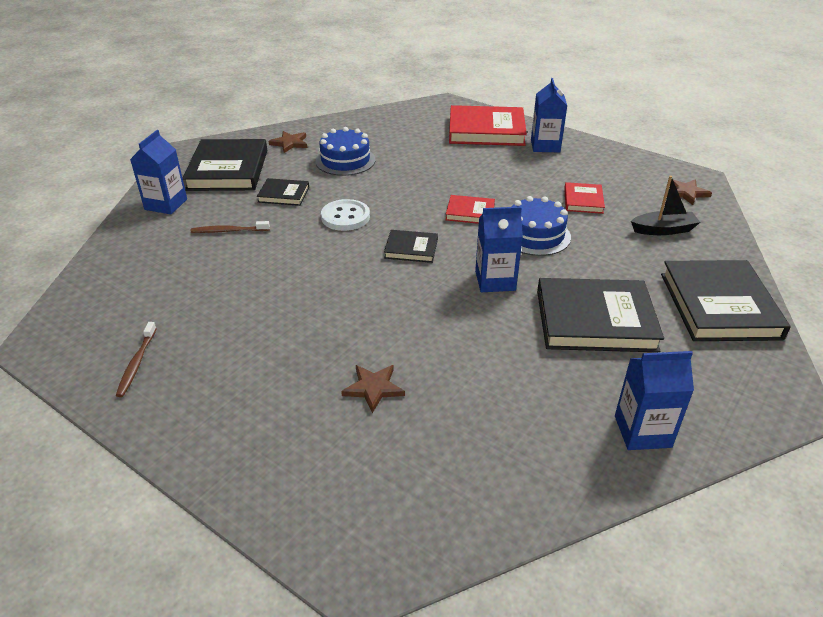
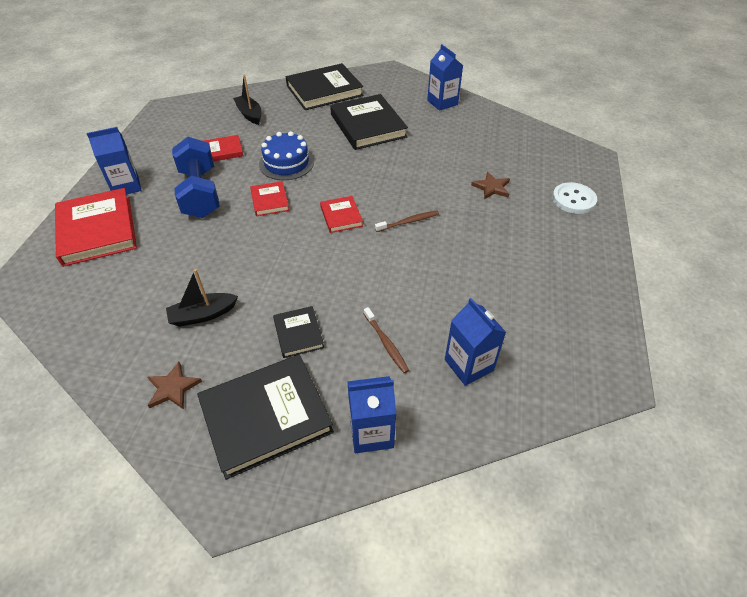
camera: 115 degrees left, 10 degrees up
brown toothbrush [116,322,157,397] -> brown toothbrush moved to [375,211,439,232]
blue cake [316,127,376,176] -> black boat [166,269,238,327]
white button [321,199,370,231] -> white button moved to [552,182,597,214]
black book [384,230,438,263] -> red book [320,196,363,233]
blue carton [475,207,523,292] -> blue carton moved to [445,298,506,386]
brown star [667,179,712,205] -> none
none -> blue dumbbell [172,137,220,218]

